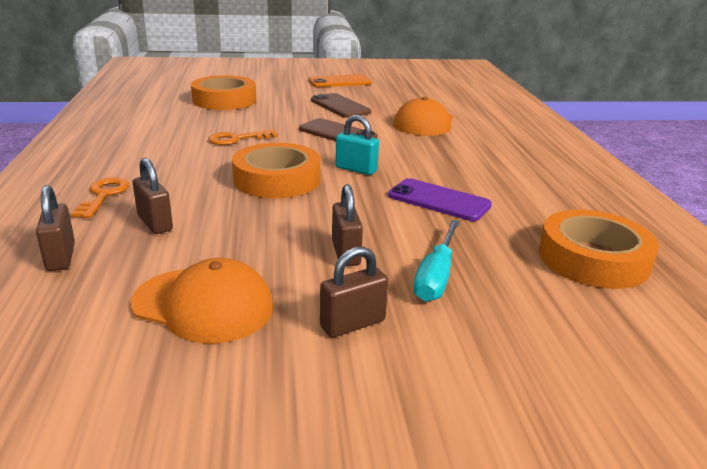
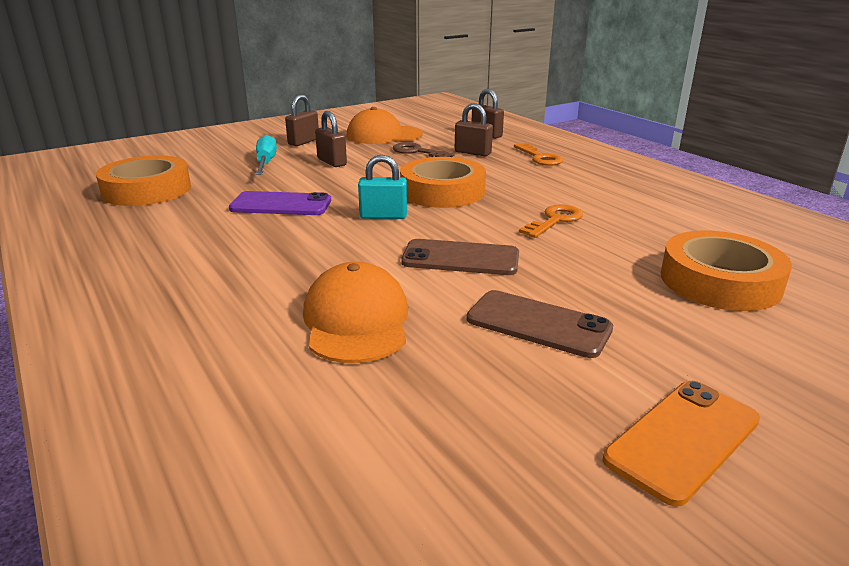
camera: 155 degrees right, 0 degrees up
none -> brown key [393,142,455,157]

